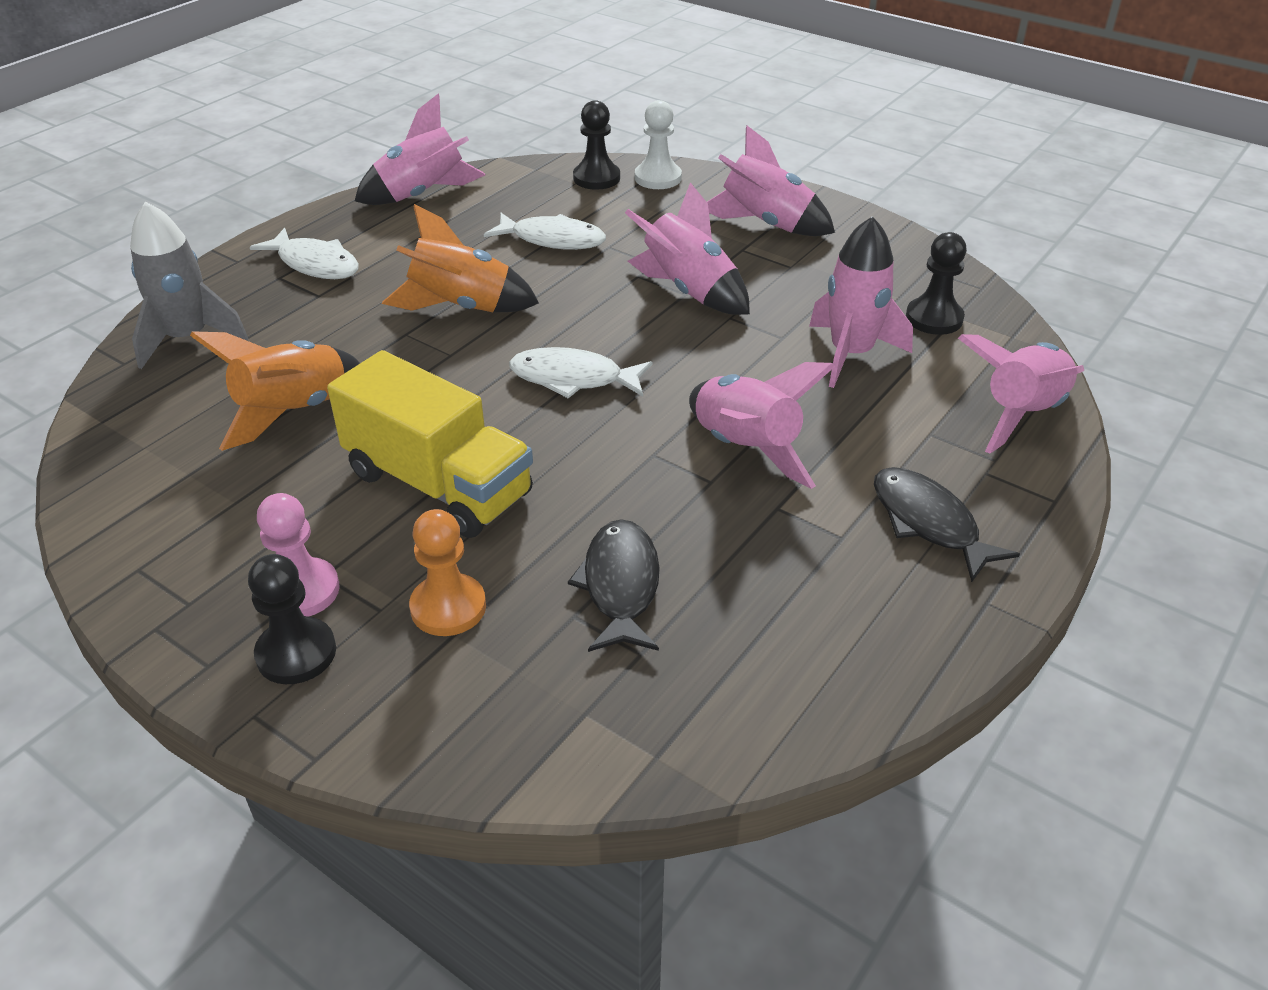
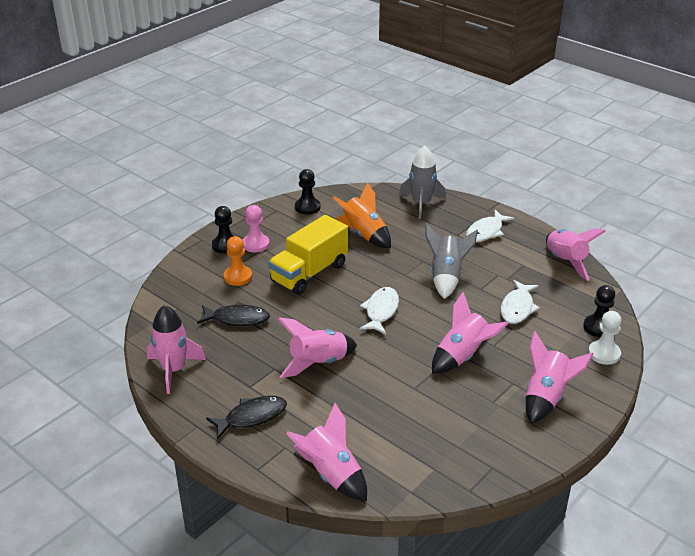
camera: 95 degrees right, 5 degrees down
orange rocket [382,204,539,312] -> grey rocket [425,223,478,299]
pink rocket [809,216,913,388] -> pink rocket moved to [147,305,206,394]
black pawn [906,232,967,335] -> black pawn moved to [295,169,321,215]

